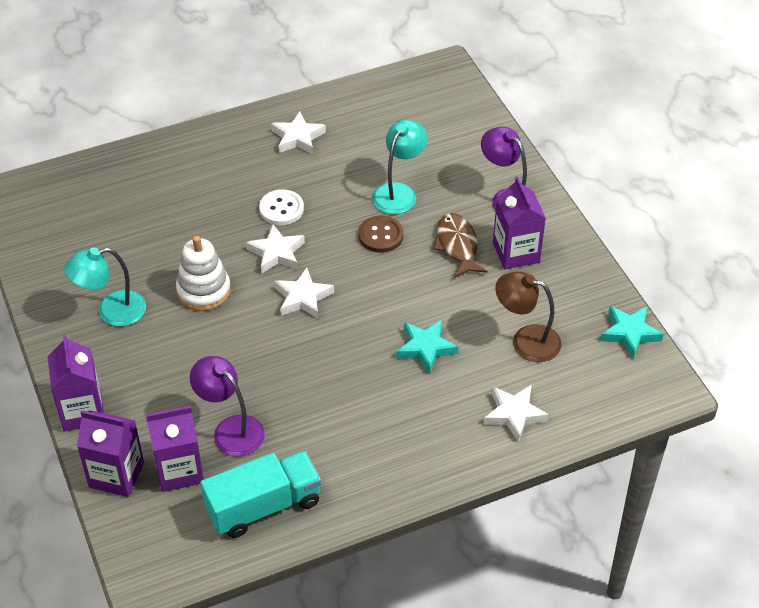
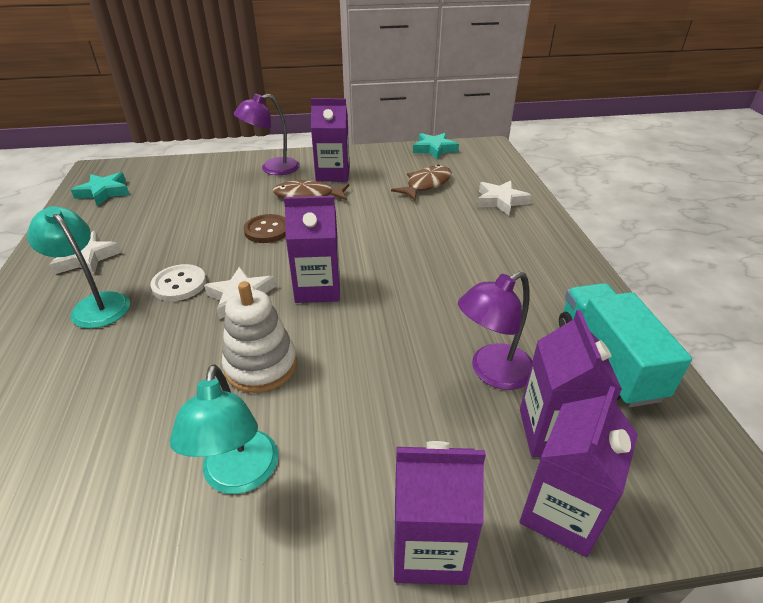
camera: 75 degrees left, 10 degrees down
white star [274,268,334,319] -> purple carton [284,196,340,303]
turquoise lamp [372,119,427,214] -> turquoise lamp moved to [27,206,130,328]
turquoise star [396,320,459,374] -> turquoise star moved to [71,172,130,206]
brown lamp [495,271,562,362] -> brown fish [391,165,452,200]

